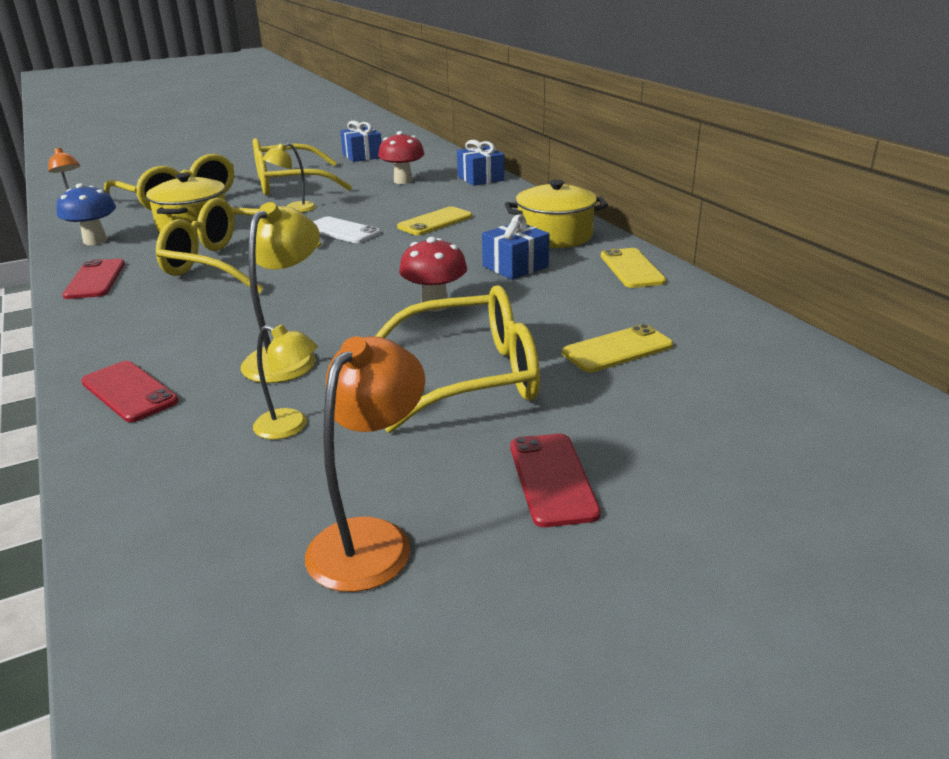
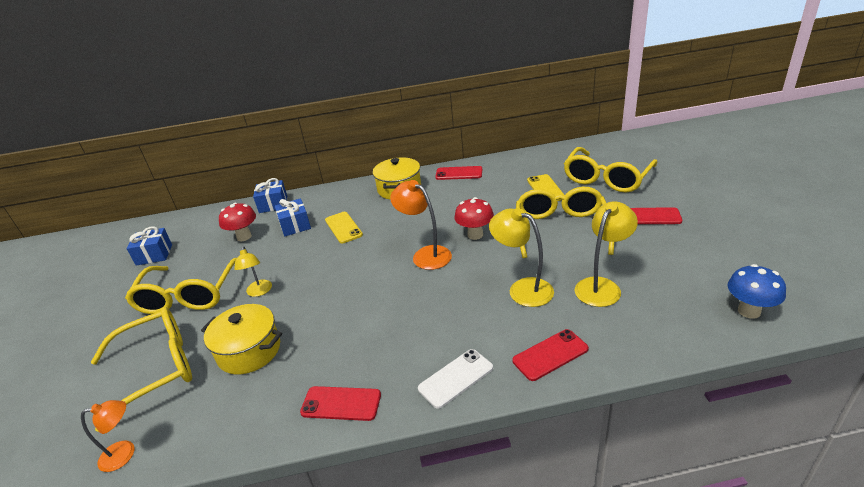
camera: 70 degrees left, 5 degrees up
blue mushroom [56,183,116,245] -> blue mushroom moved to [728,264,786,319]
yellow glasses [156,198,321,294] -> yellow glasses moved to [564,147,657,192]
yellow lamp [253,325,318,440] -> yellow lamp [575,201,638,307], size x1.57
orange lamp [305,336,425,592] -> orange lamp moved to [390,180,452,270]
white phone [313,217,381,243] -> white phone moved to [418,349,493,409]
blue gift [482,214,550,280] -> blue gift moved to [275,198,311,236]
yellow phone [601,248,666,288] -> red phone [435,166,482,180]

